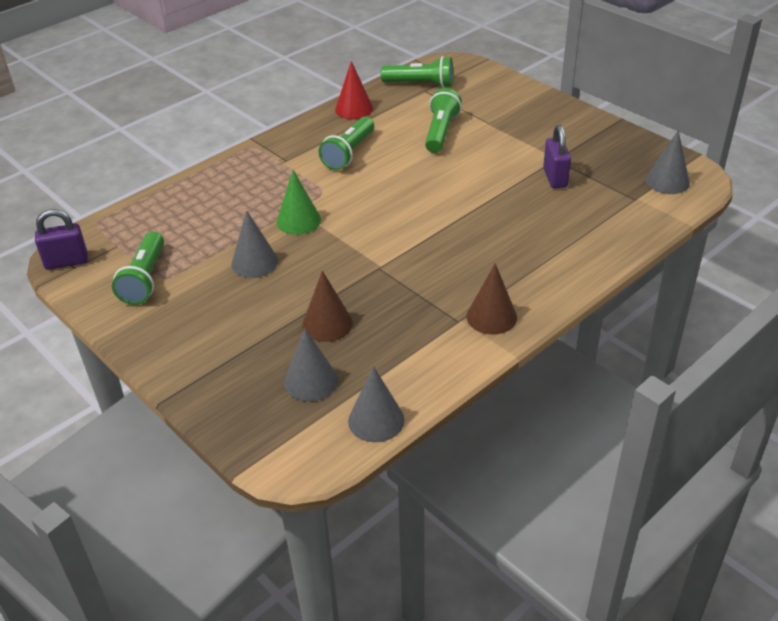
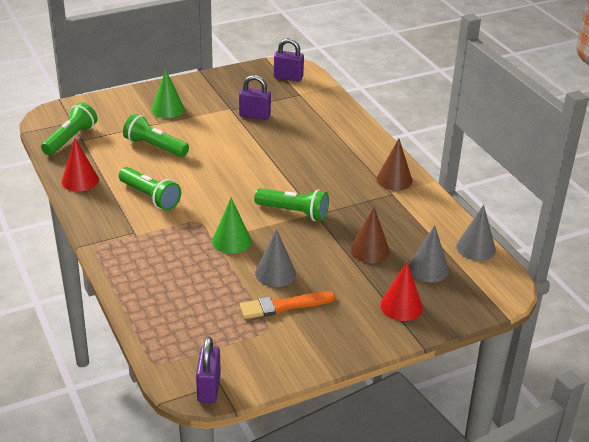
camera: 75 degrees left, 5 degrees down
green flashlight [112,232,164,305] -> green flashlight moved to [254,188,329,221]
grey cone [646,130,690,194] -> purple padlock [274,38,304,82]
none -> green cone [151,70,185,118]
none -> orange brush [240,291,335,319]
none -> red cone [380,262,423,321]

